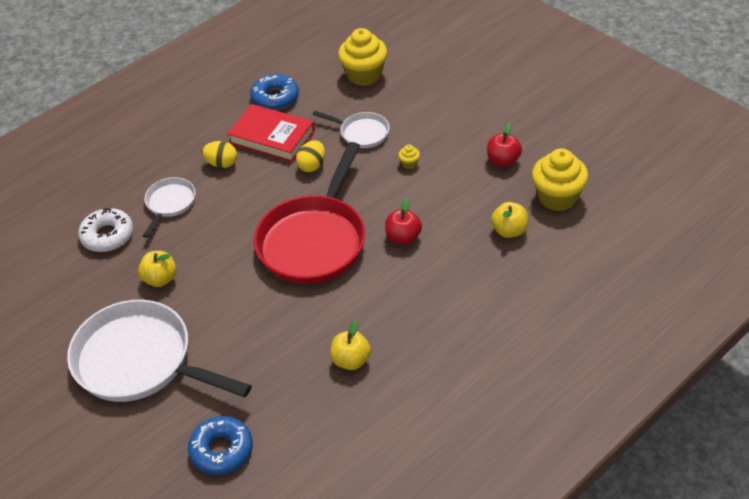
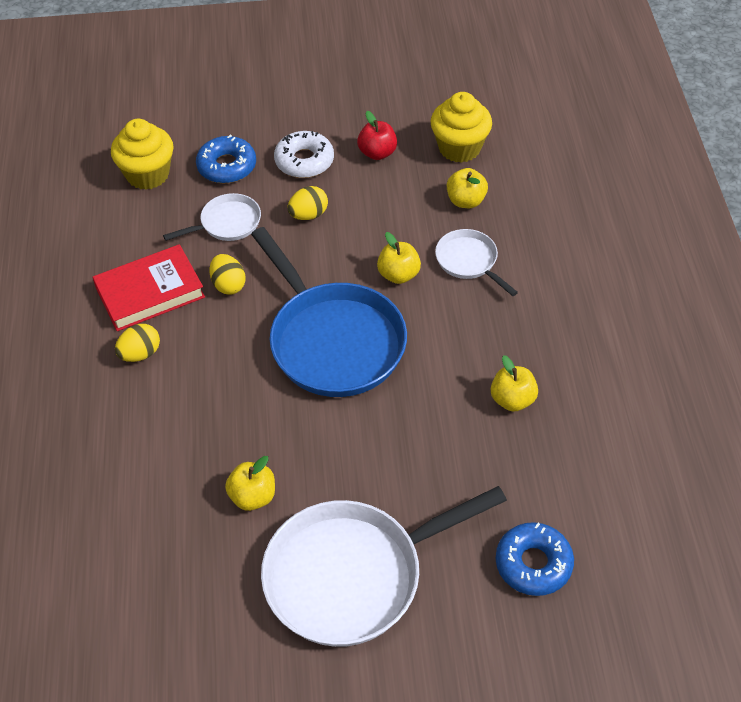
camera: 55 degrees left, 5 degrees up
white donut [78,208,133,252] -> white donut moved to [274,131,334,178]
white pan [143,177,196,238] -> white pan moved to [435,229,518,296]
blue donut [250,74,299,110] -> blue donut moved to [196,134,256,183]
red pan [254,142,365,284] -> blue pan [251,227,407,397]
red apple [385,199,422,245] -> yellow apple [377,232,421,284]
yellow cupcake [398,145,420,169] -> yellow egg [288,186,328,220]

